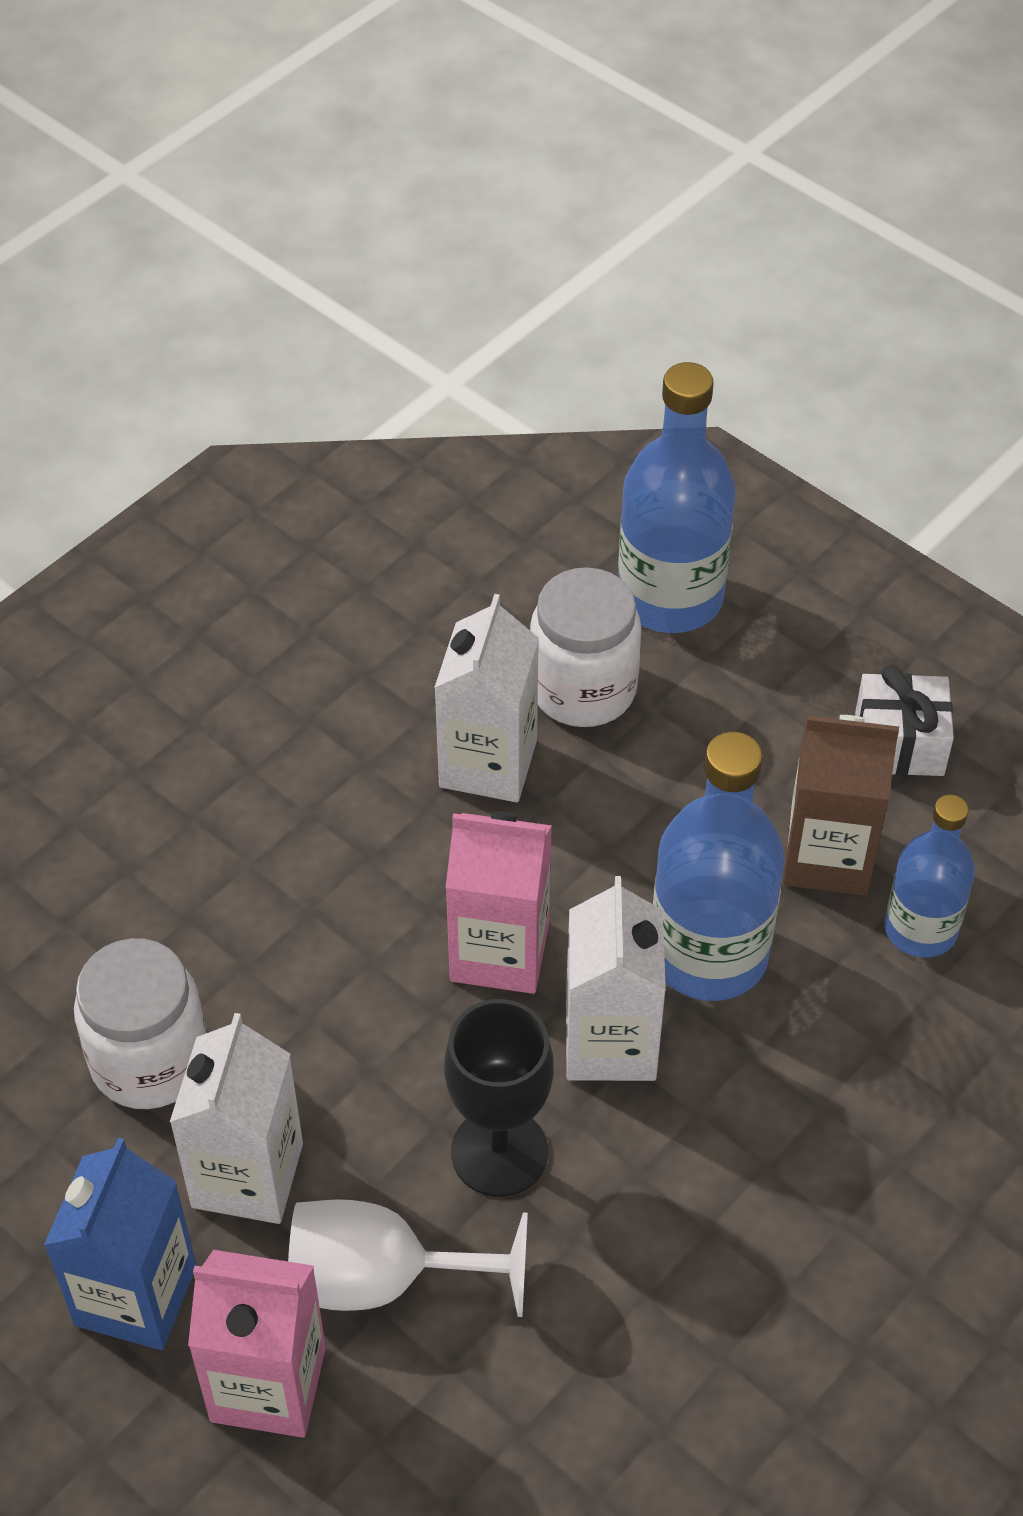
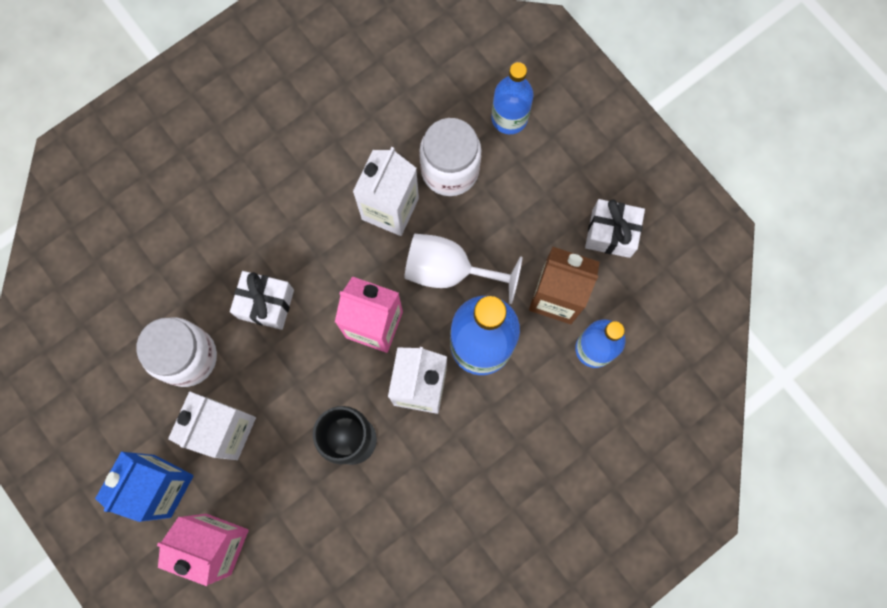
camera: 10 degrees right, 25 degrees up
white goblet [288,1199,528,1317] -> white goblet moved to [404,234,522,304]
blue bottle [618,362,736,633] -> blue bottle [491,62,534,134], size x0.63
none -> white gift [230,271,294,330]

